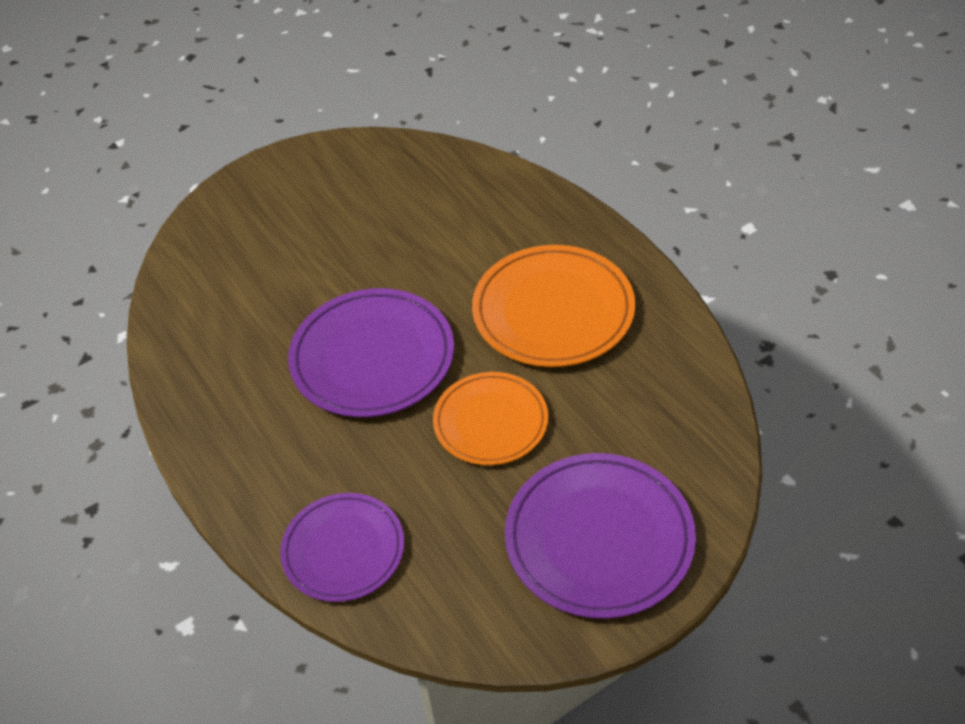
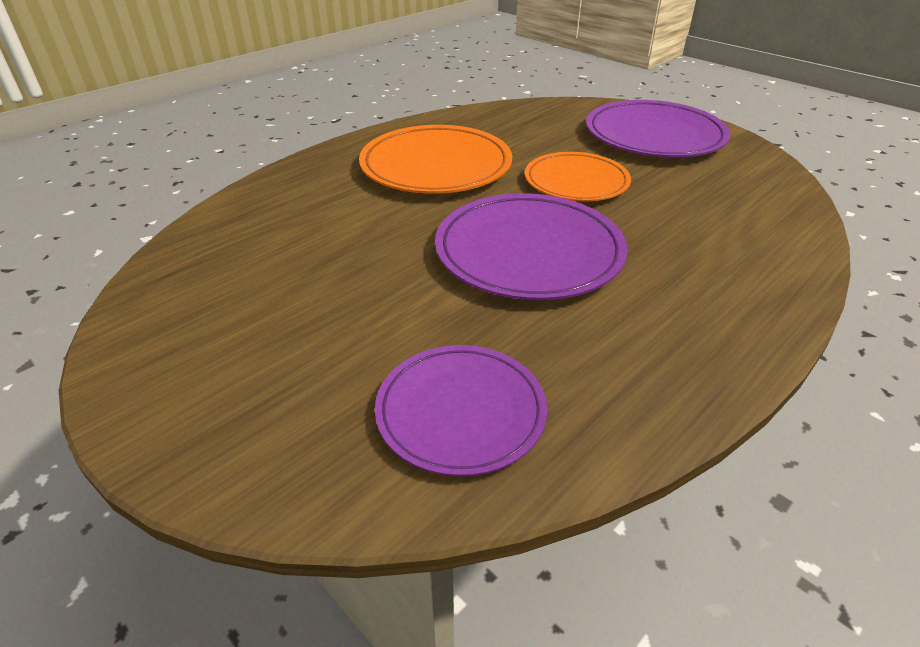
camera: 105 degrees left, 10 degrees down
purple plate [280,493,404,602] -> purple plate moved to [375,345,547,476]

